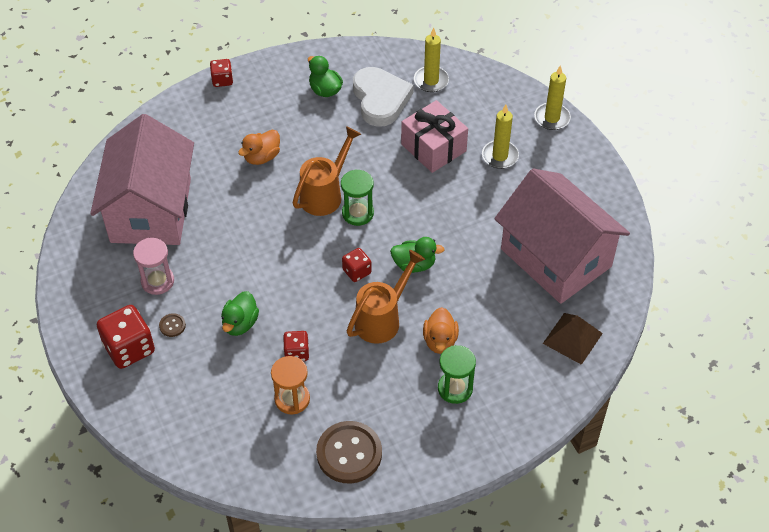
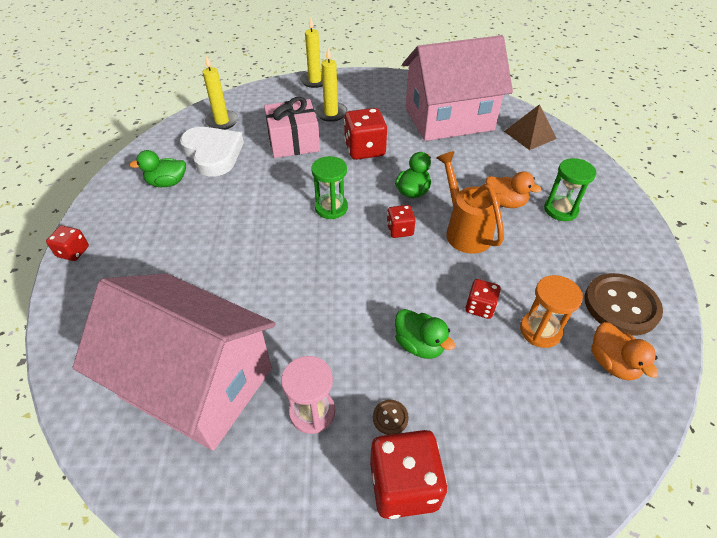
camera: 65 degrees left, 5 degrees down
orange duck [238,130,280,165] -> orange duck moved to [591,322,658,381]
orange watering can [292,126,361,216] -> none
white heart [353,67,414,127] -> white heart turned 45 degrees clockwise [180,127,244,177]
none -> red dice [344,108,387,160]

